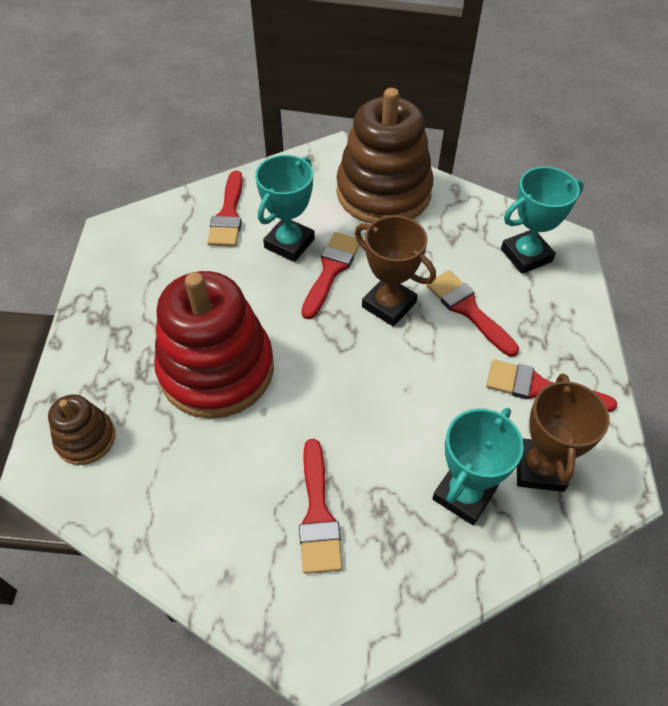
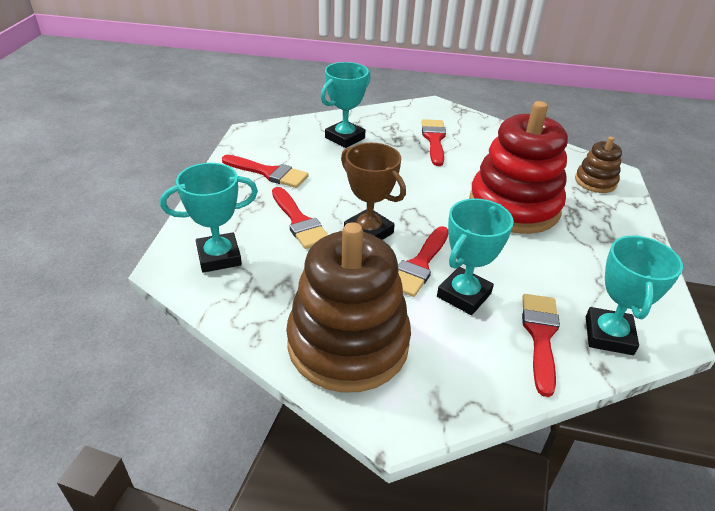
camera: 175 degrees left, 15 degrees down
brown trophy [517,373,609,492] -> none
none -> turquoise trophy [586,235,683,355]

